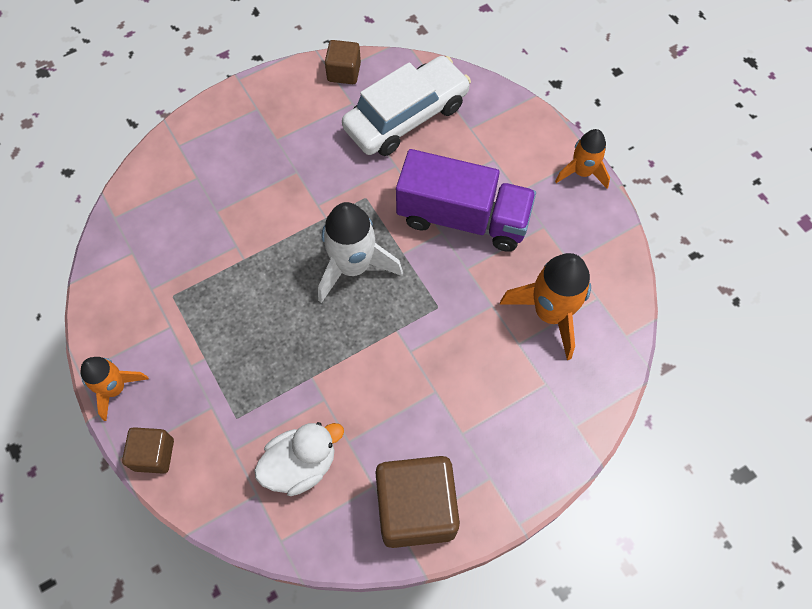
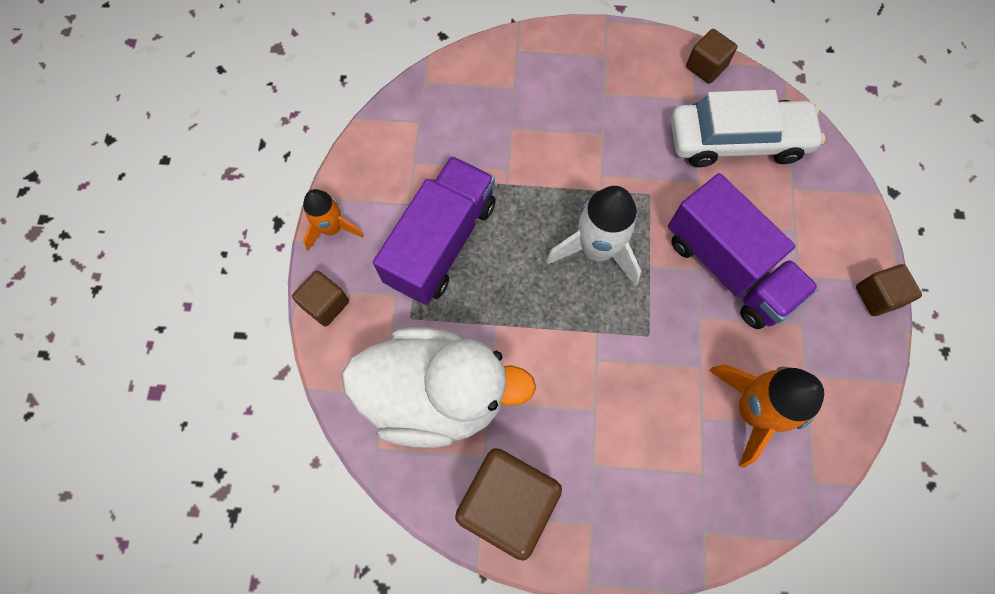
camera: 35 degrees right, 5 degrees up
white duck [254,422,344,496] -> white duck [342,327,536,448], size x1.80
orange rocket [555,129,610,188] -> brown cube [856,264,922,316]
none -> purple truck [373,156,496,305]

